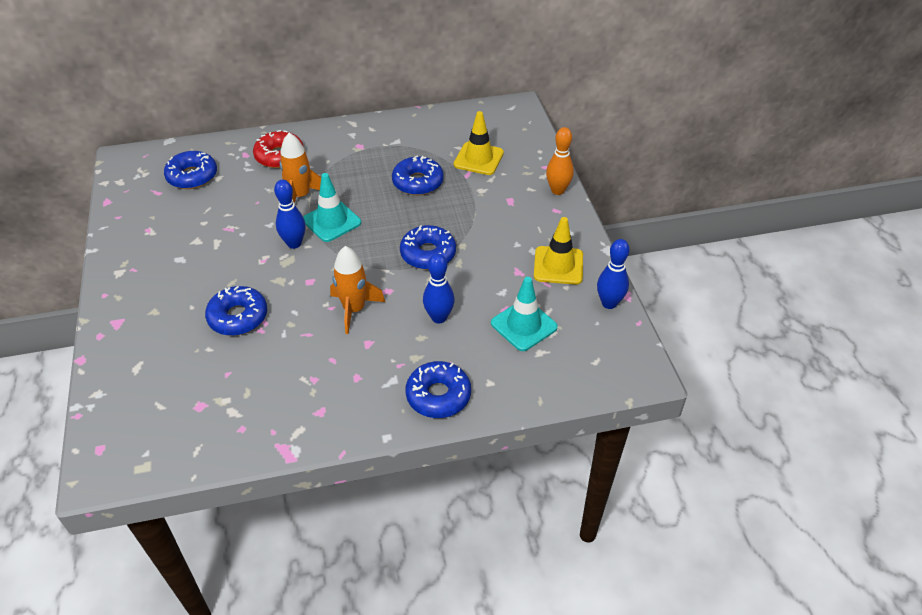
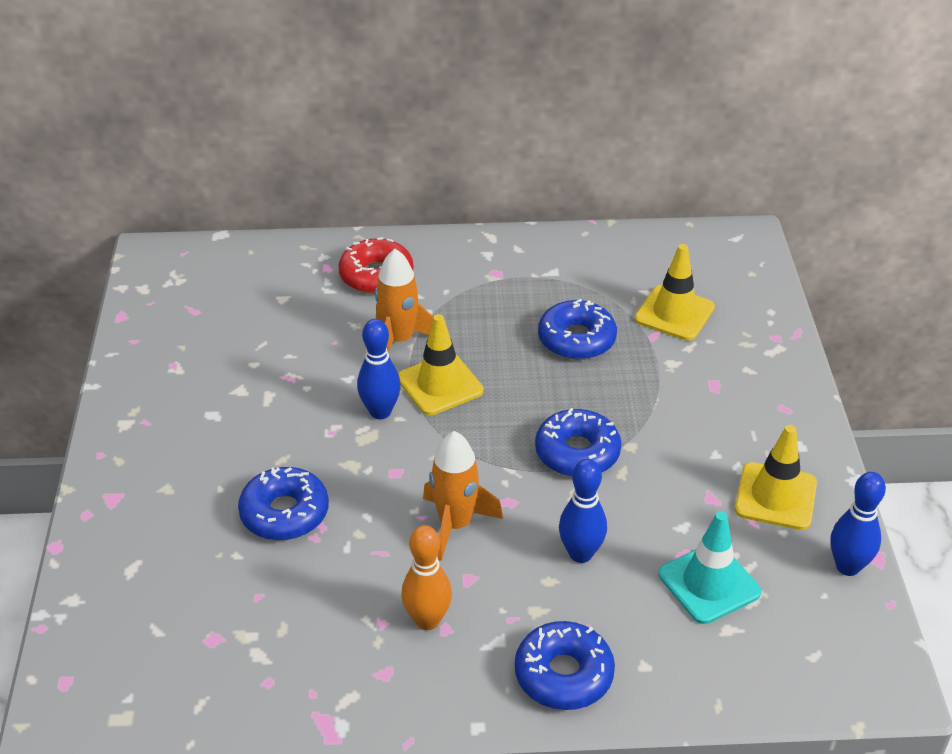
camera: 10 degrees right, 5 degrees down
blue donut [164,151,217,189] -> none
turquoise traffic cone [303,173,361,242] -> yellow traffic cone [398,314,484,415]
orange bowling pin [546,127,574,195] -> orange bowling pin moved to [401,525,452,630]

